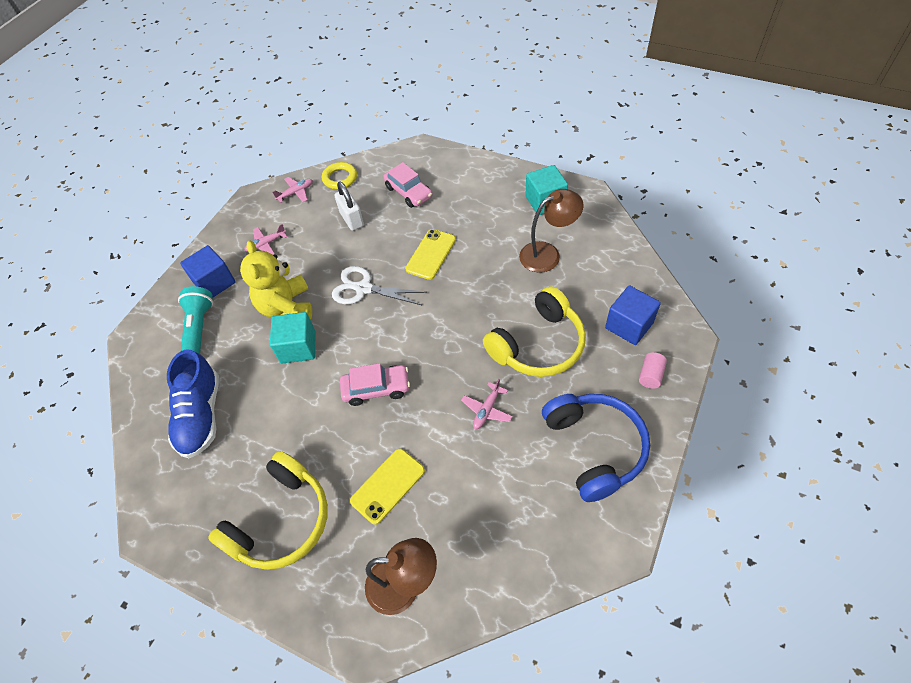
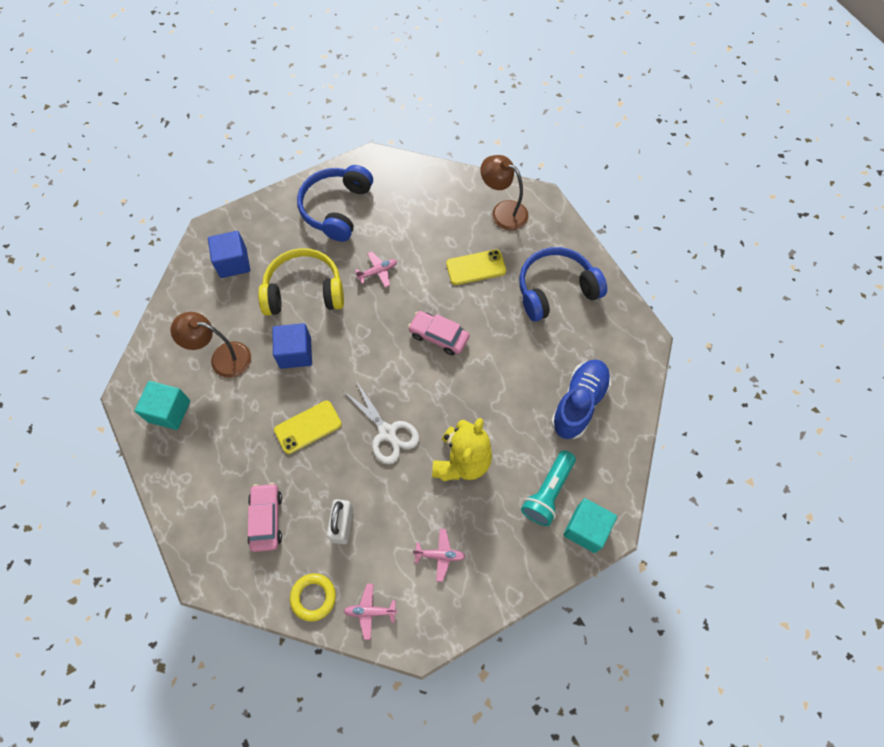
camera: 150 degrees left, 10 degrees up
blue cube [180,245,236,297] -> blue cube moved to [272,323,312,369]
yellow headphones [208,451,328,570] -> blue headphones [519,247,607,322]
turquoise cube [270,312,316,363] -> turquoise cube moved to [563,498,617,553]
pink cylinder [639,352,667,389] -> none

